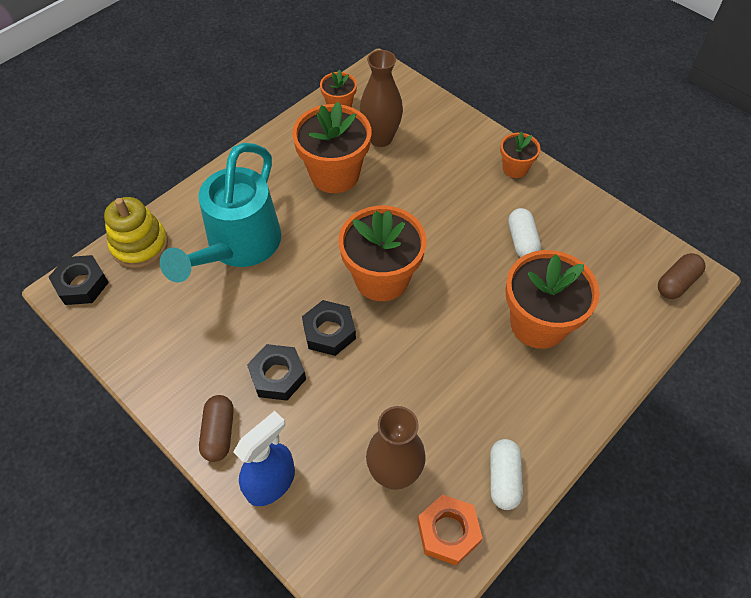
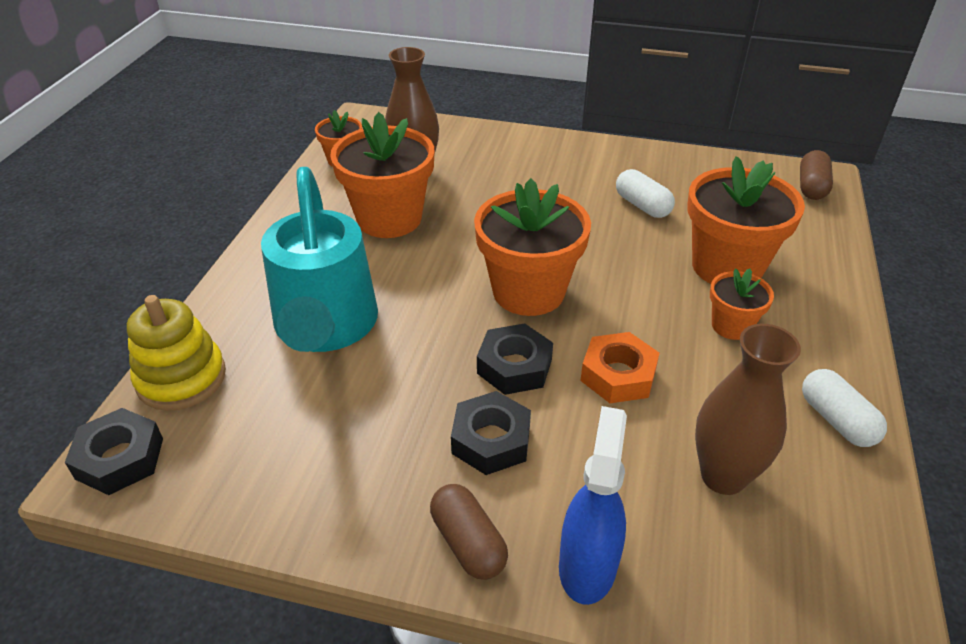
camera: 30 degrees left, 15 degrees down
orange nut [417,494,482,566] -> orange nut moved to [580,332,659,403]
orange flower pot [500,132,540,178] -> orange flower pot moved to [710,269,774,340]

